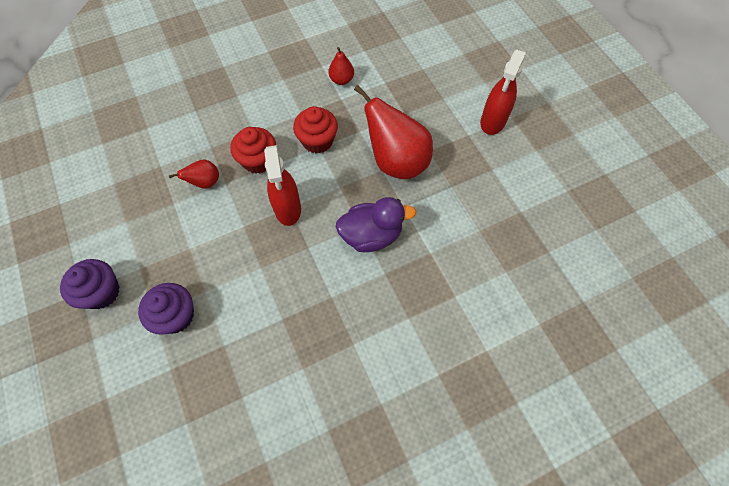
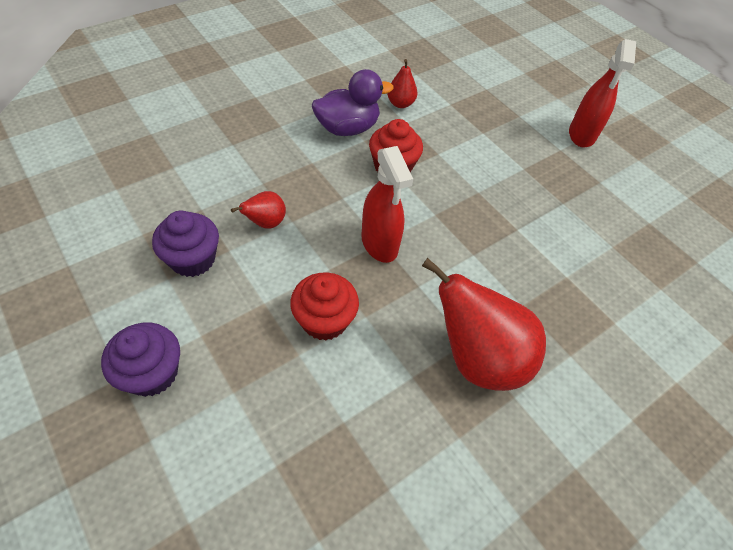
camera: 15 degrees left, 10 degrees down
purple cupcake [138,283,194,335] -> purple cupcake moved to [152,211,219,277]
red cupcake [230,127,276,174] -> red cupcake moved to [290,272,359,341]
purple duck [335,197,416,252] -> purple duck moved to [312,69,394,136]
red pear [354,85,433,179] -> red pear moved to [422,258,546,391]

